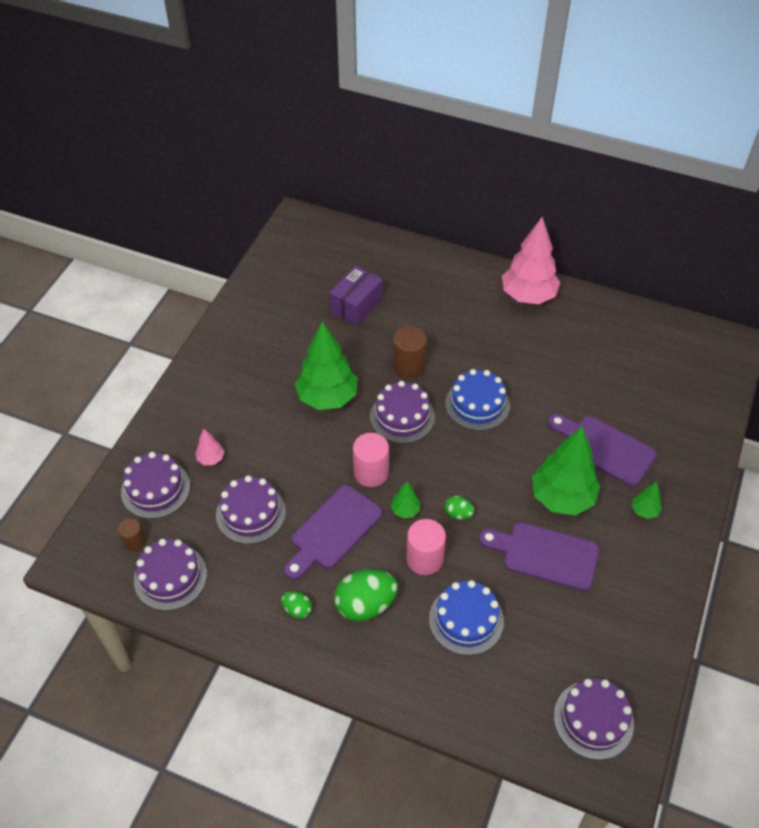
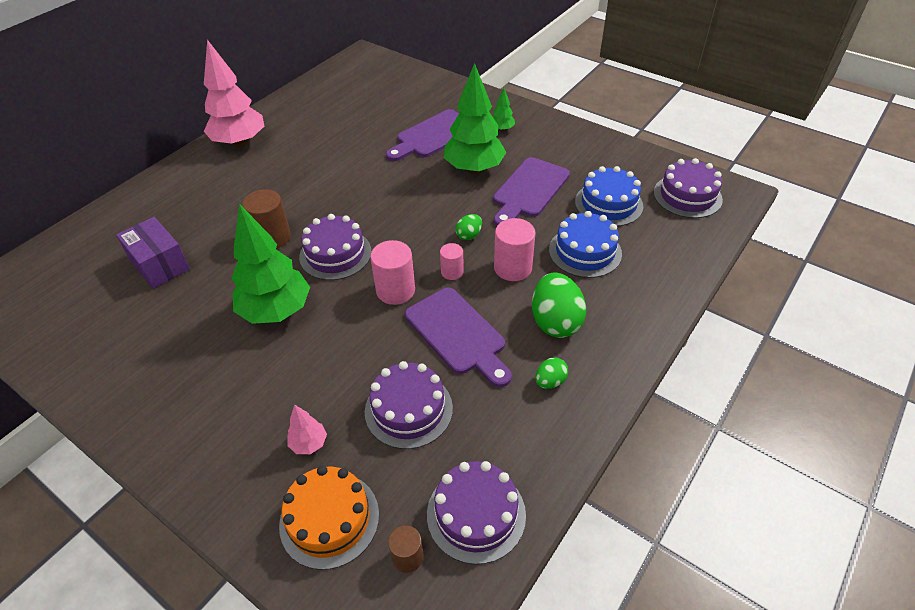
camera: 75 degrees left, 5 degrees down
purple cake [121,452,190,519] -> orange cake [279,466,379,570]
green tree [391,481,420,518] -> pink cylinder [440,243,464,280]
blue cake [445,369,510,431] -> blue cake moved to [575,166,643,226]

